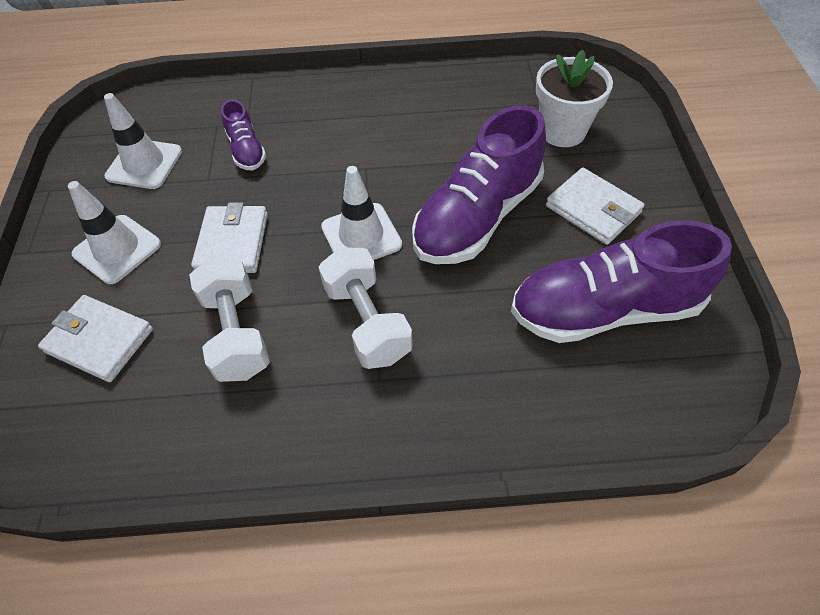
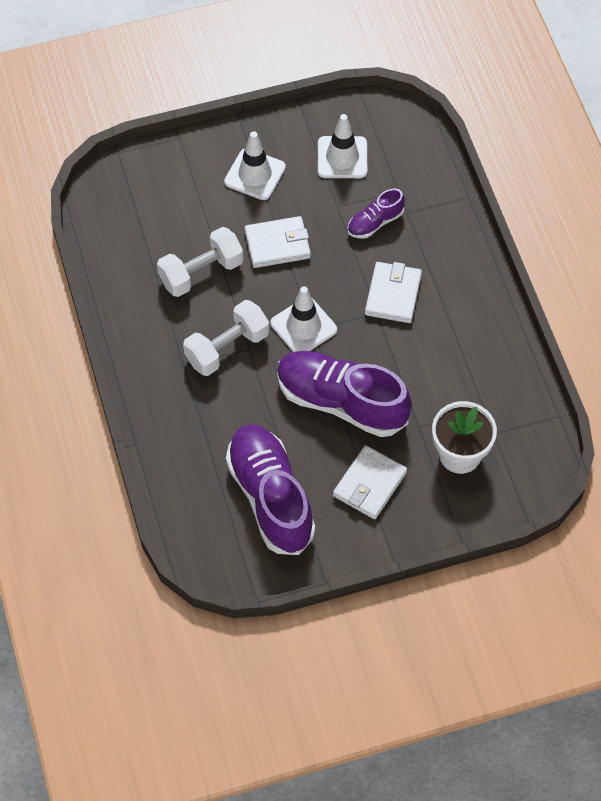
camera: 75 degrees right, 5 degrees up
white wallet [38,295,153,382] -> white wallet moved to [365,262,422,323]

